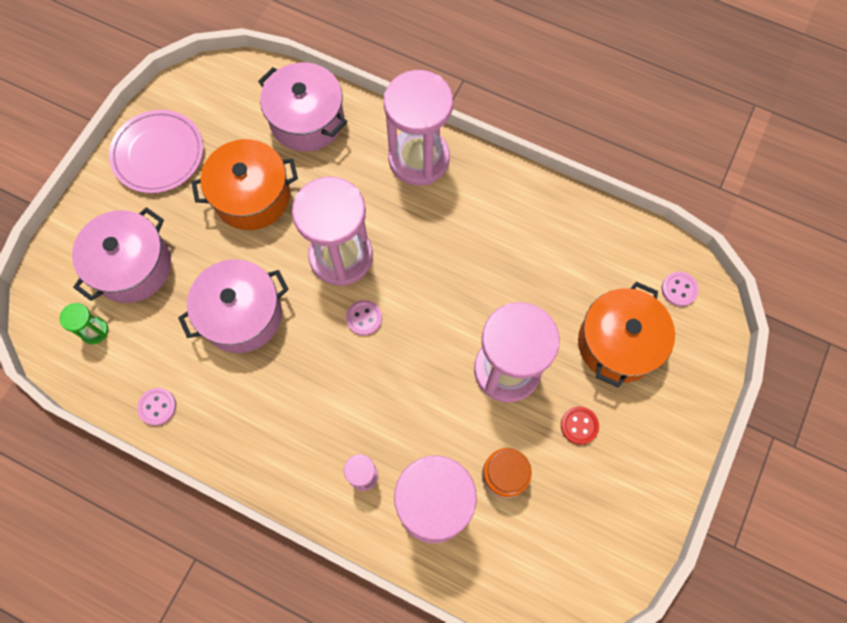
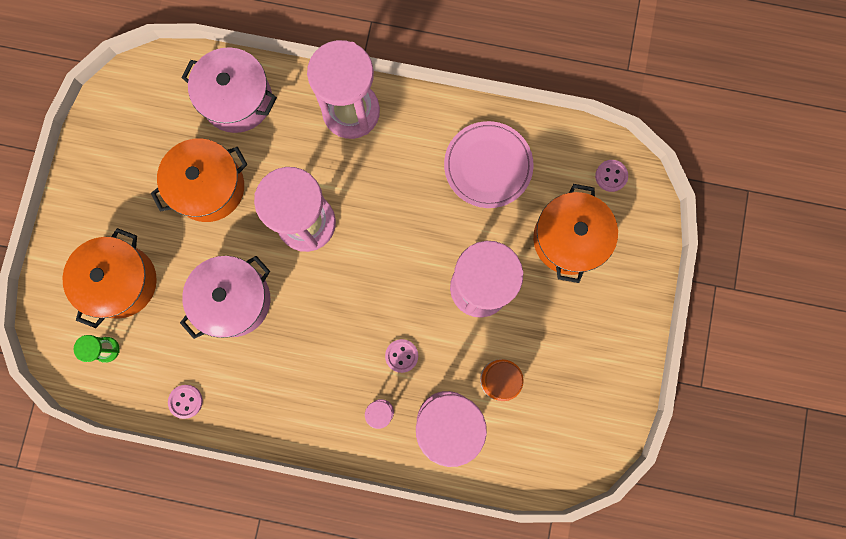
camera: 15 degrees left, 10 degrees up
pink pot [72,207,171,303] -> orange pot [62,228,157,328]
pink plate [109,110,203,193] -> pink plate moved to [444,121,534,208]
pink button [346,300,382,336] -> pink button moved to [385,339,418,373]
red button [561,407,599,445] -> none

